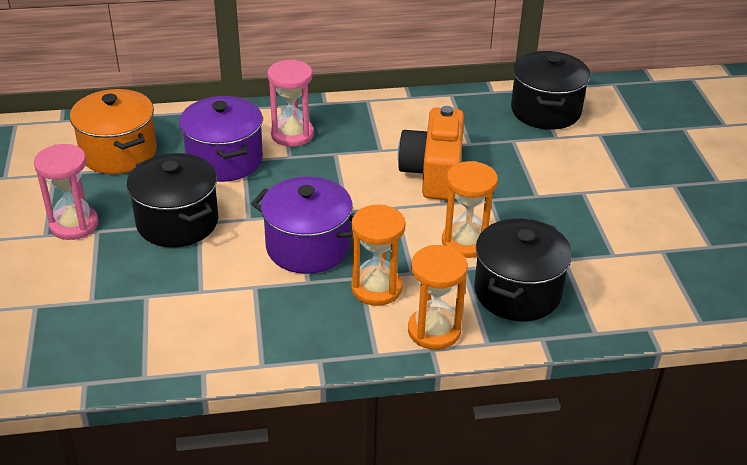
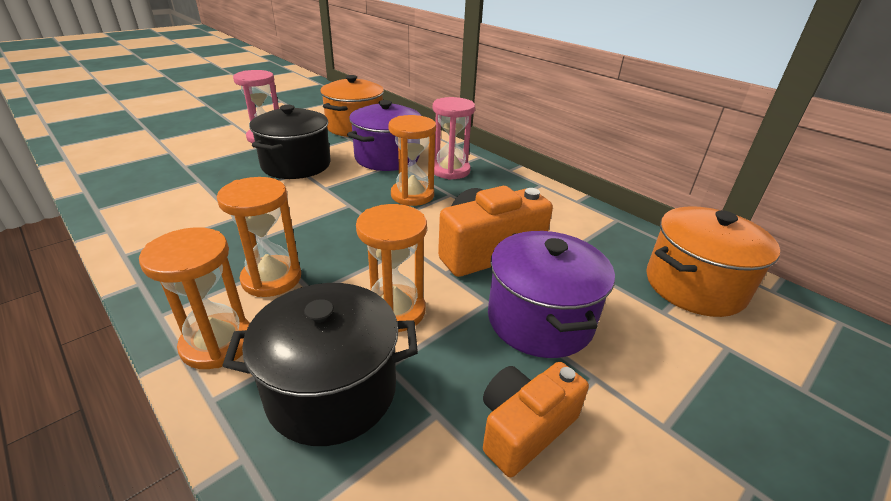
camera: 55 degrees right, 5 degrees down
purple pot [251,176,353,274] -> purple pot moved to [488,231,615,358]
black pot [511,51,591,130] -> orange pot [646,206,780,317]
none -> orange hourglass [388,115,436,206]
none -> orange camera [483,362,589,477]

